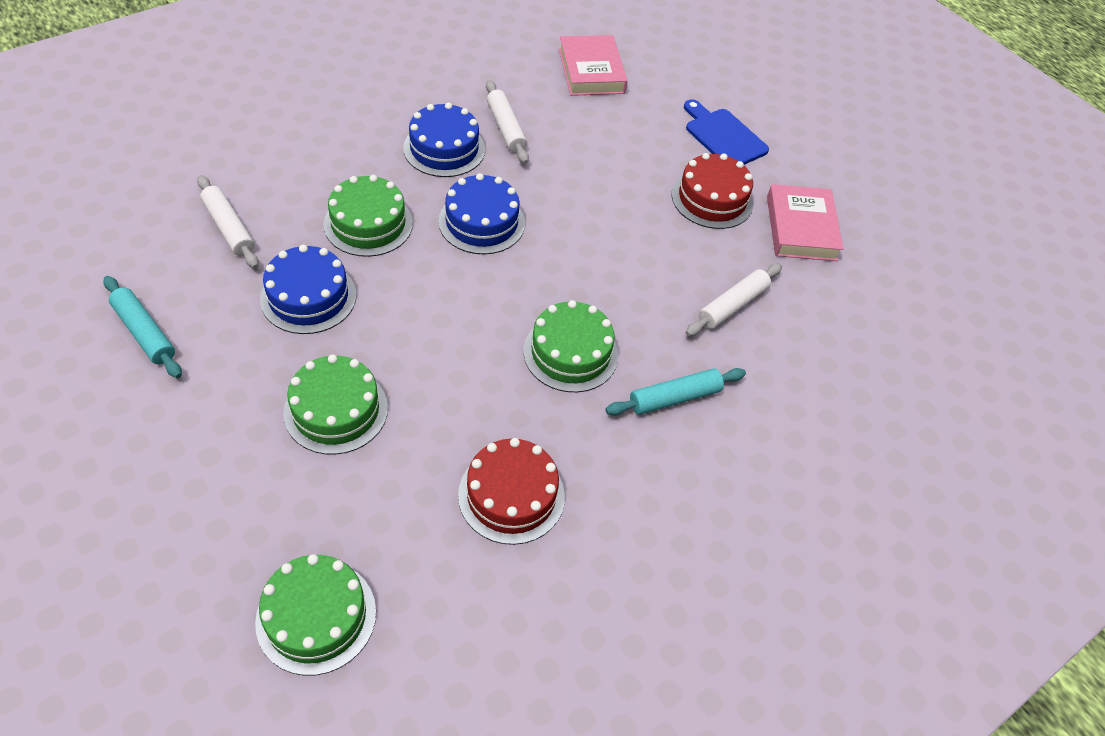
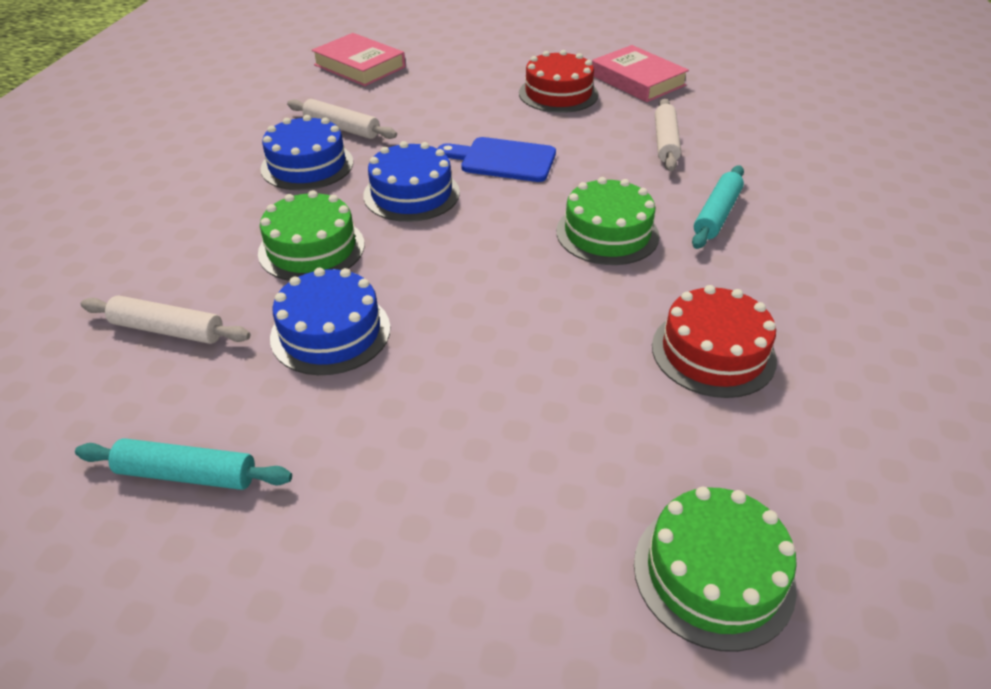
camera: 35 degrees left, 10 degrees down
green cake [283,354,388,455] -> none
blue cutting board [684,99,769,165] -> blue cutting board moved to [438,137,556,182]

